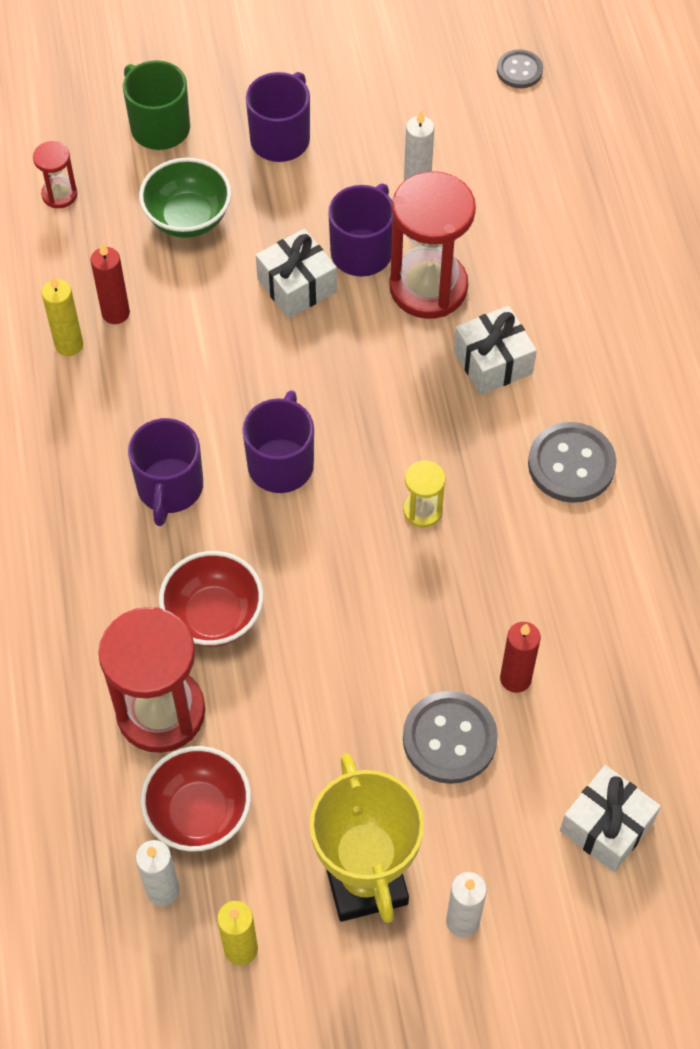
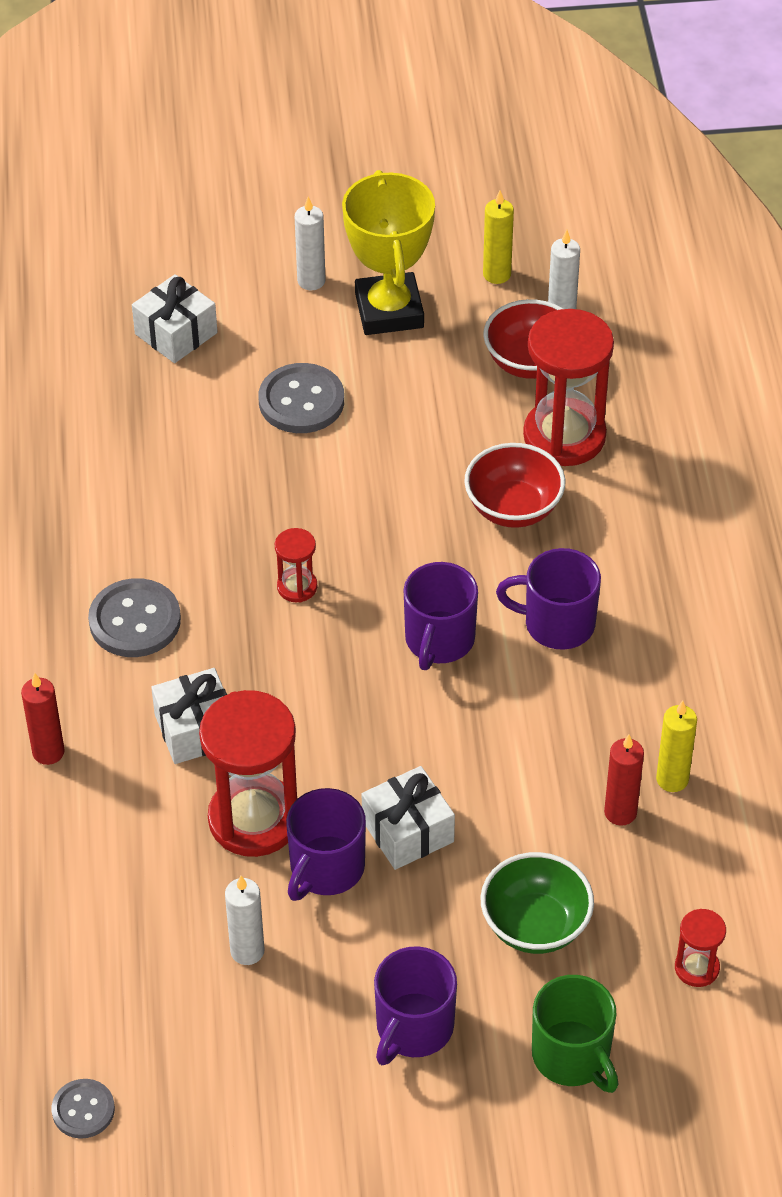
camera: 175 degrees left, 10 degrees down
purple mug [128,418,203,526] -> purple mug turned 90 degrees counterclockwise [496,548,601,650]
yellow hourglass [403,460,446,528] -> red hourglass [275,528,317,602]
red candle [500,622,541,693] -> red candle moved to [21,673,65,765]

